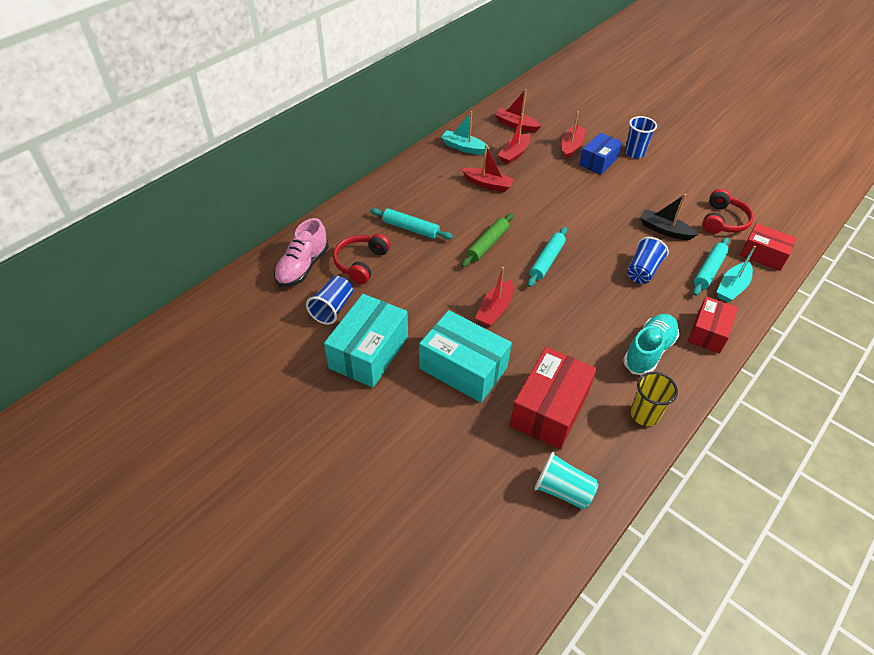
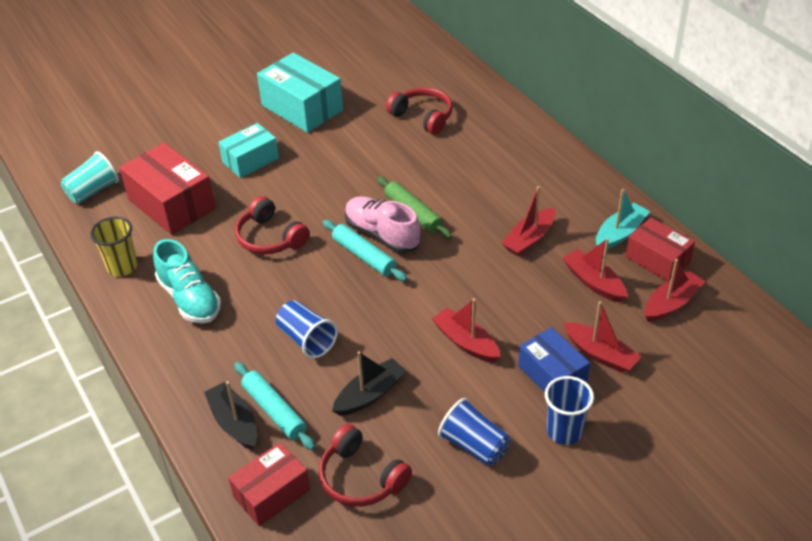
camera: 110 degrees right, 5 degrees down
pink shoe [274,218,329,287] -> pink shoe moved to [345,196,421,253]
blue cup [306,276,353,325] -> blue cup moved to [438,398,510,466]
turquoise rolling pin [370,208,453,239] -> none
turquoise box [419,310,512,403] -> turquoise box [218,123,279,178], size x0.64
red boat [475,267,513,327] -> red boat moved to [432,298,500,363]
red box [688,296,738,354] -> red box moved to [625,218,695,281]
turquoise boat [717,246,756,302] -> black boat [204,381,257,450]
none -> red headphones [235,196,309,254]

